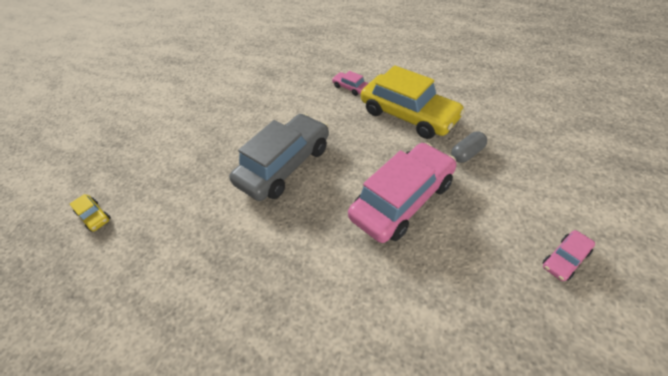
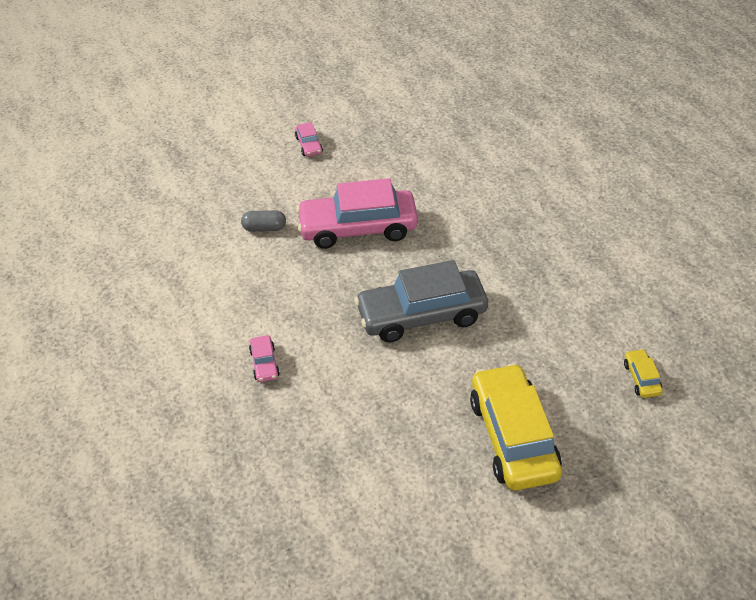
camera: 145 degrees left, 5 degrees down
yellow car [361,65,465,139] -> yellow car moved to [470,363,562,490]
pink car [543,230,595,281] -> pink car turned 75 degrees clockwise [295,122,323,157]

